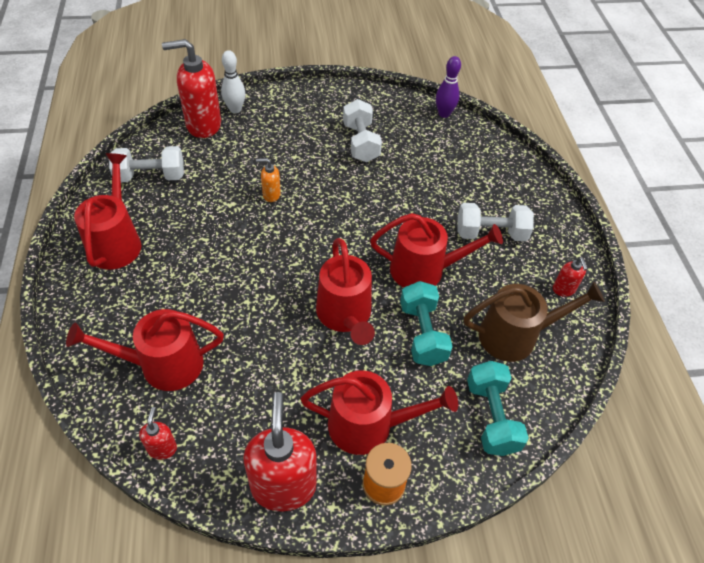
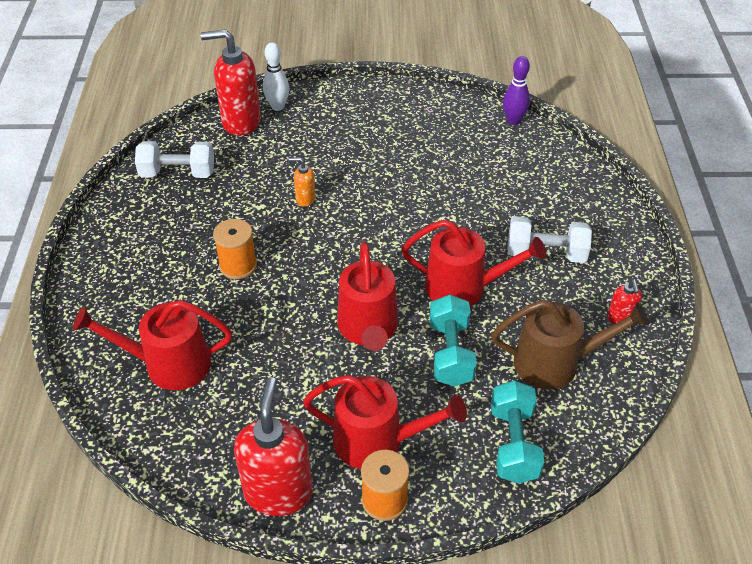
camera: 10 degrees right, 5 degrees down
red watering can [74,153,141,270] -> none
red soap dispenser [139,407,177,460] -> none
white dumbbell [343,99,382,162] -> none
none -> orange spool [213,219,257,279]

